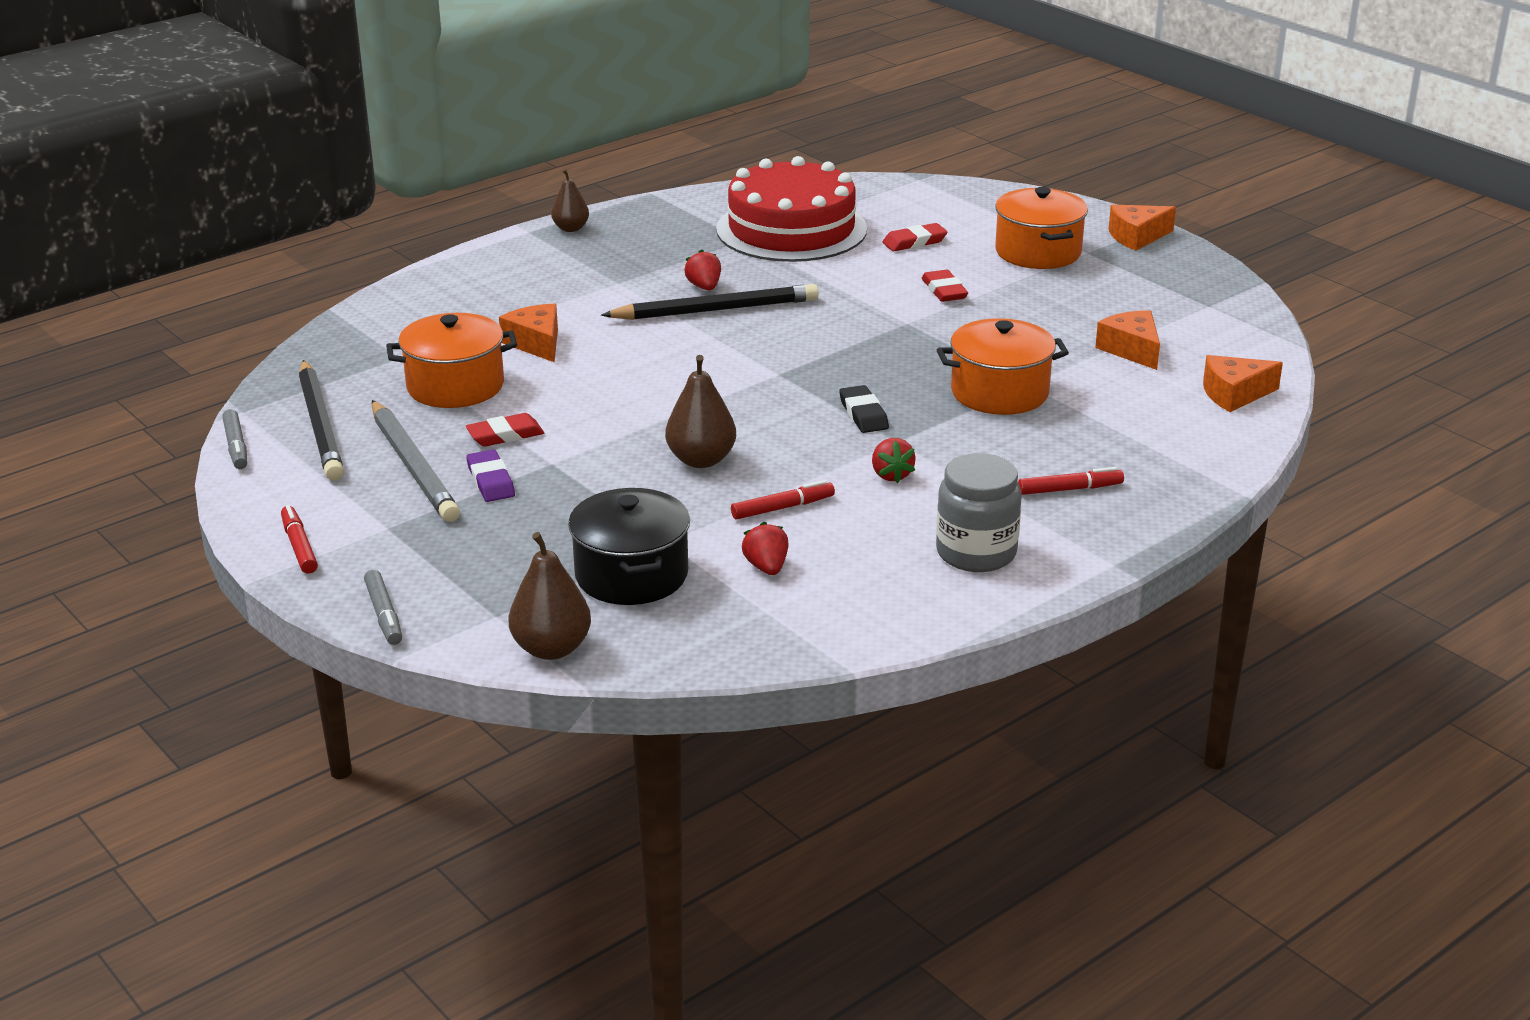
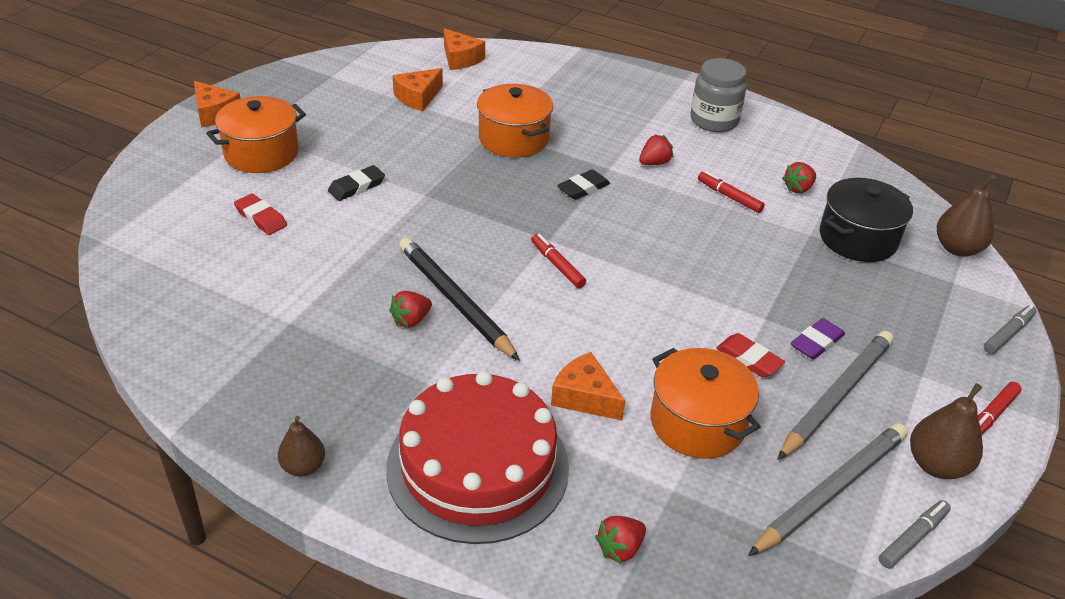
camera: 115 degrees left, 10 degrees up
black pencil [299,360,344,481] -> grey pencil [748,423,908,556]
orange cheese [499,304,558,362] -> orange cheese turned 90 degrees clockwise [551,352,625,421]
brown pear [665,355,736,468] -> brown pear moved to [910,383,983,479]
red cake [716,156,867,262] -> red cake moved to [386,371,569,544]
red eraser [922,270,968,302] -> black eraser [328,165,385,201]
red marker [1018,467,1124,495] -> red marker moved to [531,234,586,288]
none -> red strawberry [595,516,646,564]

